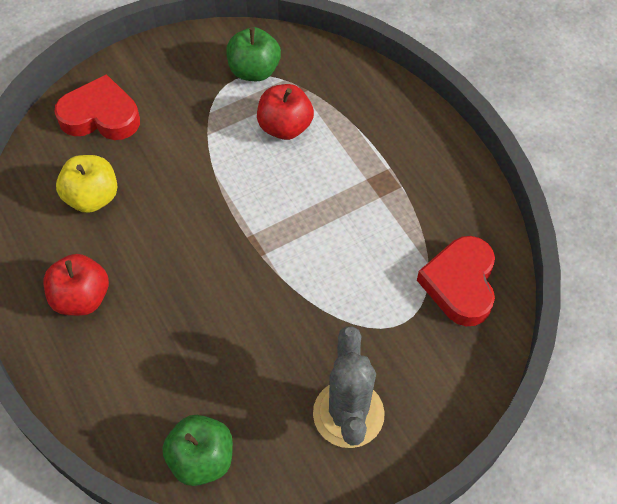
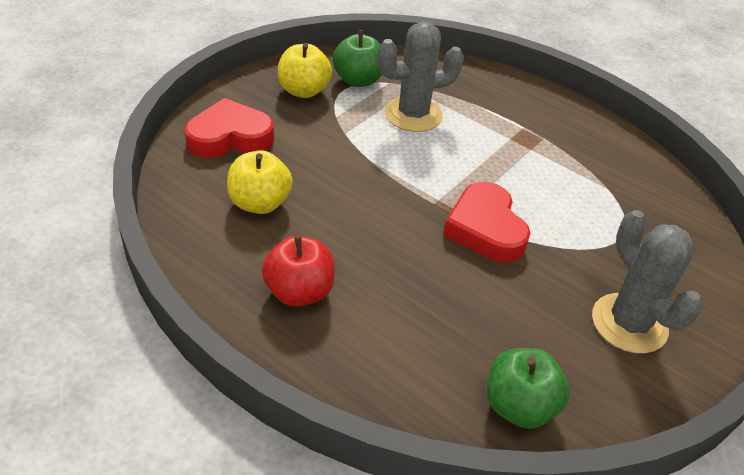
camera: 25 degrees left, 15 degrees down
red apple [257,84,314,140] -> grey cactus [377,22,464,132]
red heart [417,236,495,326] -> red heart moved to [443,182,531,263]
none -> yellow apple [278,43,332,98]

